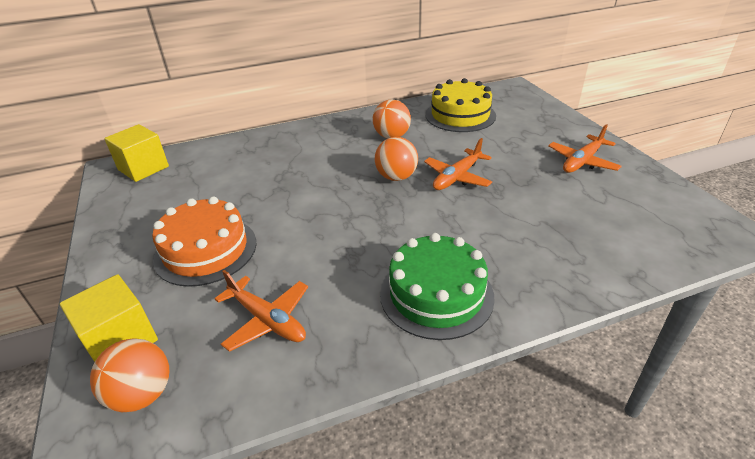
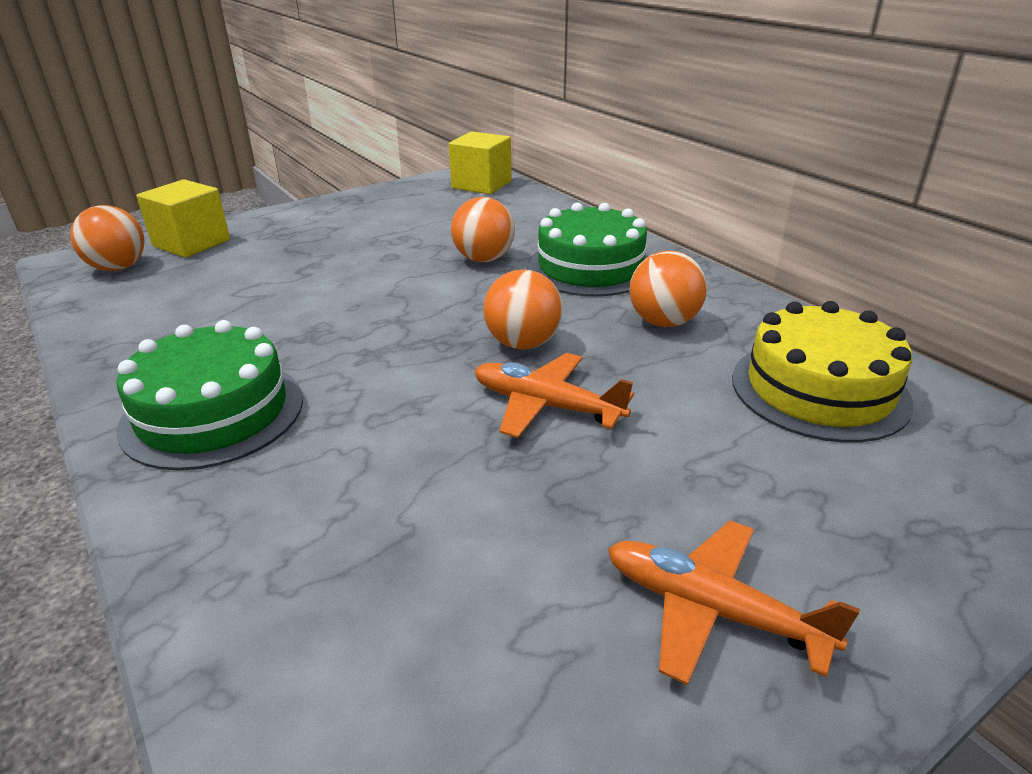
camera: 75 degrees right, 5 degrees down
orange cake [152,196,257,287] -> none
orange plane [214,270,308,352] -> none
none -> orange ball [451,197,515,262]
none -> green cake [527,203,647,297]

